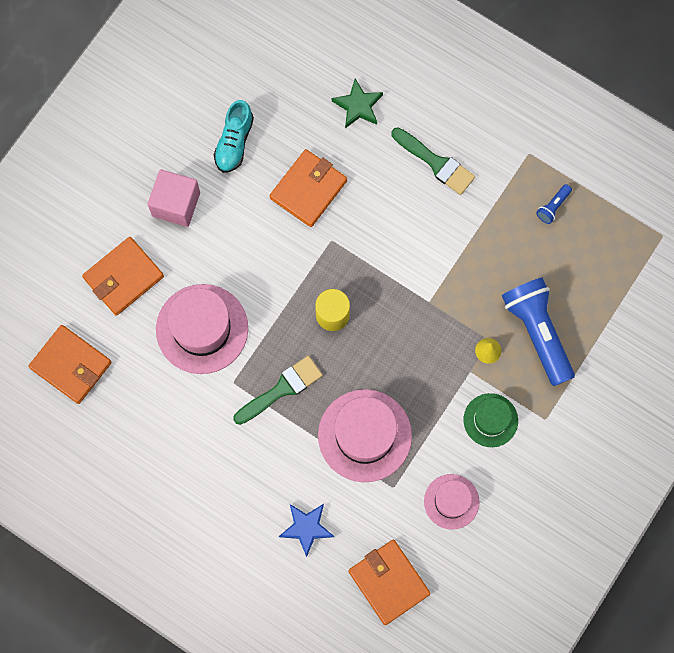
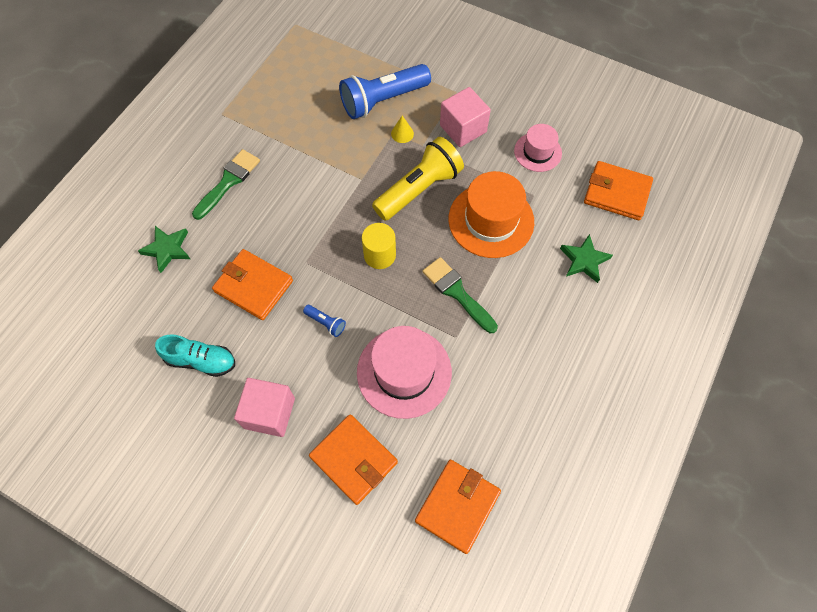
camera: 95 degrees left, 10 degrees down
blue star [279,504,334,557] -> green star [560,234,613,283]
pink hat [318,389,412,482] -> orange hat [449,171,534,258]
orange wallet [348,540,431,625] -> orange wallet turned 60 degrees clockwise [584,161,653,220]
green hat [464,393,518,447] -> pink cube [440,87,491,147]
blue flashlight [536,184,572,224] -> blue flashlight moved to [303,305,346,337]
none -> yellow flashlight [372,137,464,221]

